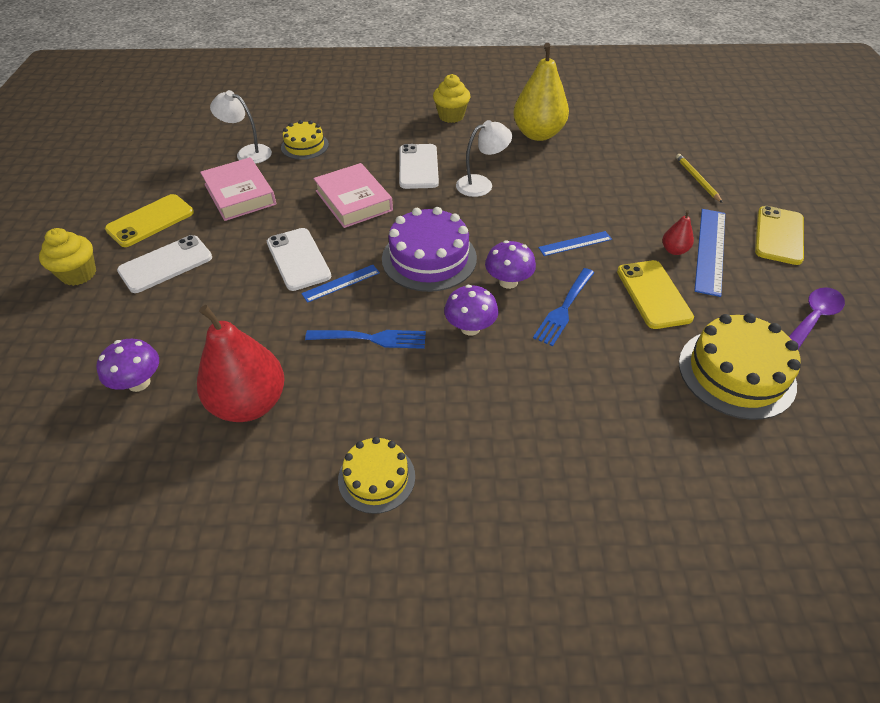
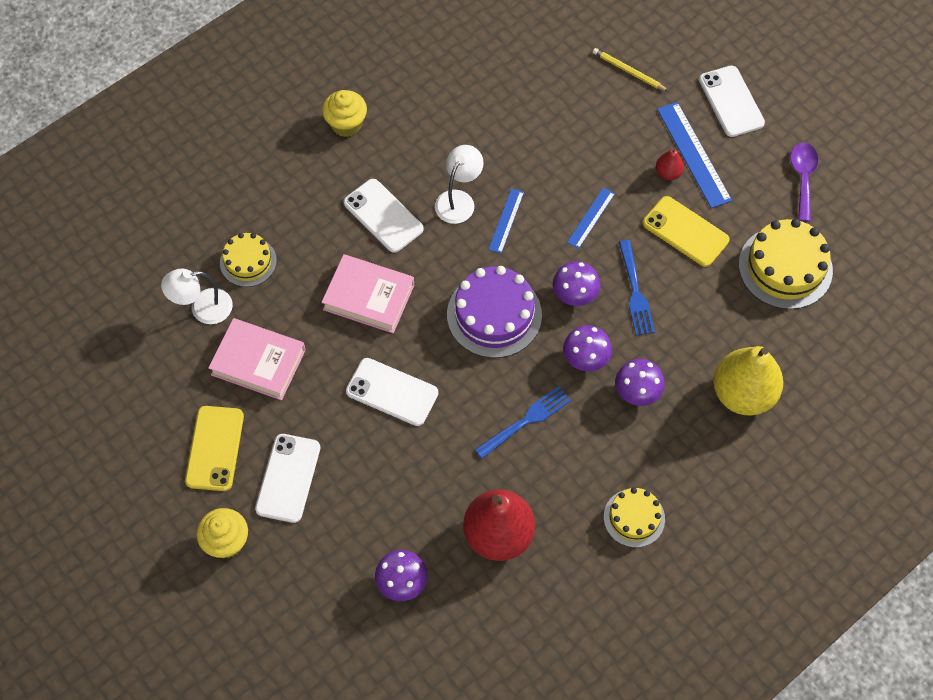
camera: 40 degrees left, 15 degrees up
blue ruler [301,265,380,303] -> blue ruler moved to [488,188,524,253]
yellow pear [513,43,569,141] -> yellow pear moved to [713,346,783,416]
yellow phone [755,206,804,265] -> white phone [699,66,765,137]
none -> purple mushroom [615,359,665,406]

